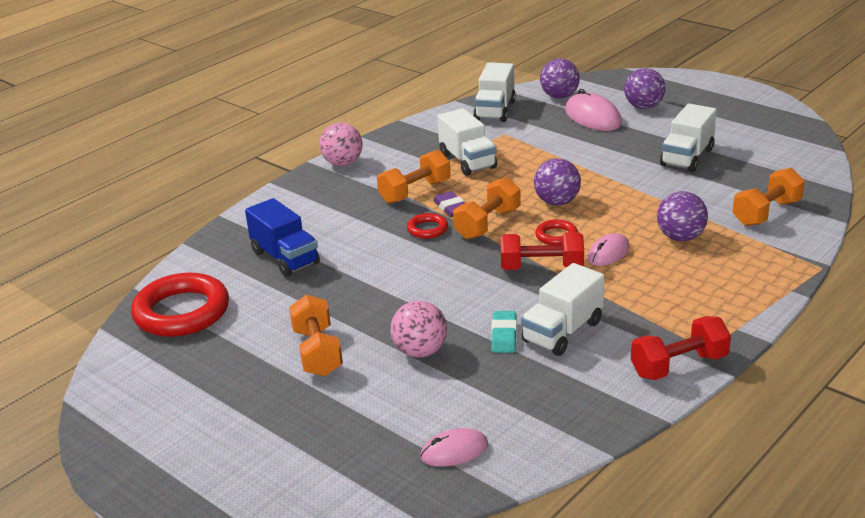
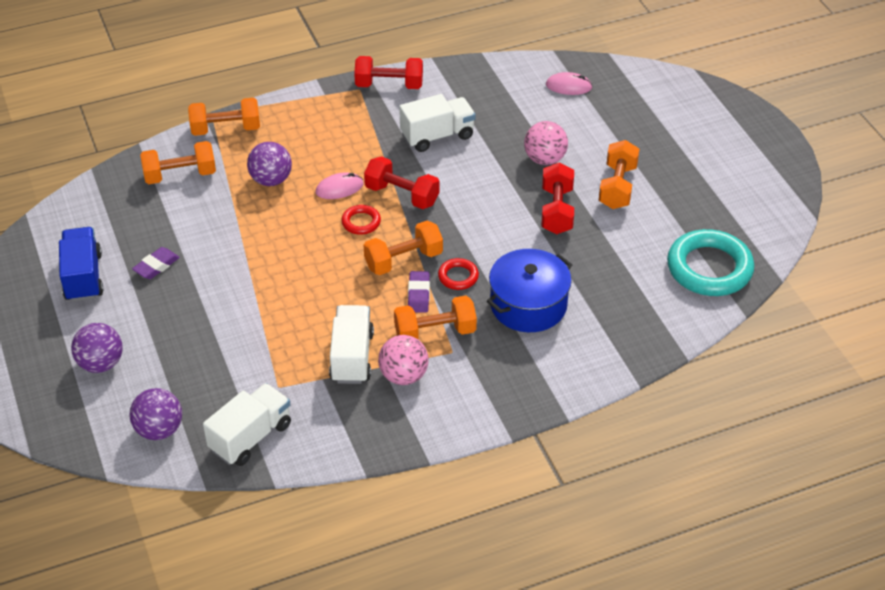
camera: 155 degrees left, 15 degrees up
red ring [131,273,229,337] -> turquoise ring [667,229,754,296]
blue truck [245,198,320,277] -> blue truck moved to [59,227,103,302]
pink ball [319,123,363,166] -> pink ball moved to [378,335,429,385]
turquoise eraser [491,311,517,353] -> none
purple ball [534,158,581,205] -> none
pink mouse [565,89,622,131] -> none
white truck [660,104,717,172] -> purple eraser [132,247,180,279]
none -> orange dumbbell [188,98,260,136]
none -> blue pot [487,249,572,332]
none -> red dumbbell [542,163,574,234]

